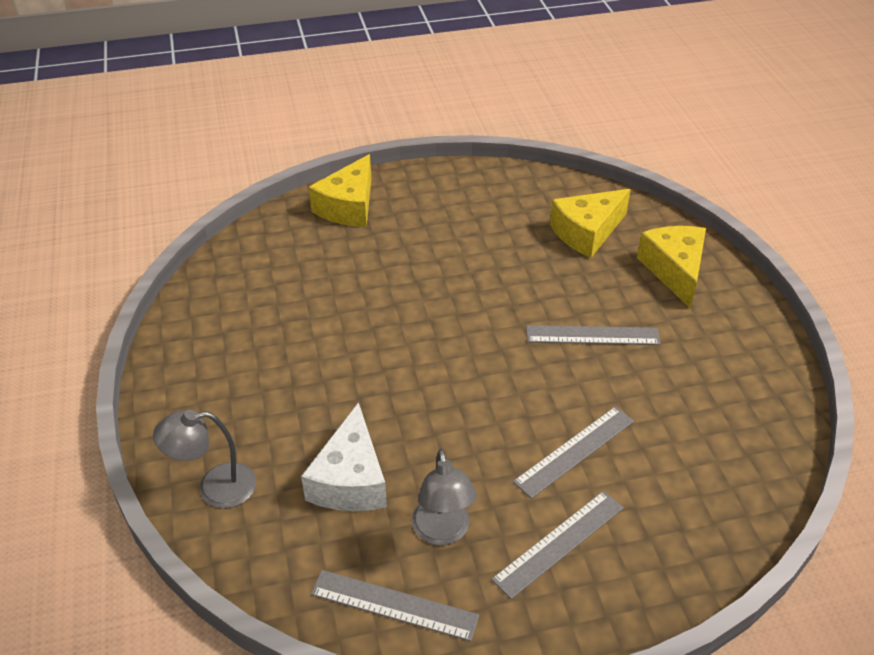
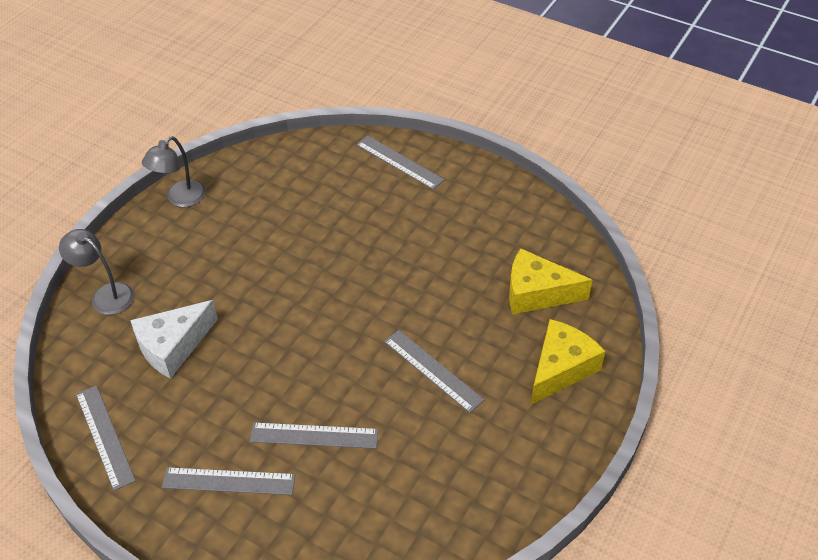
camera: 45 degrees right, 5 degrees up
yellow cheese [309,154,371,227] -> grey ruler [356,135,445,190]
grey lamp [412,449,477,545] -> grey lamp moved to [142,136,206,207]

